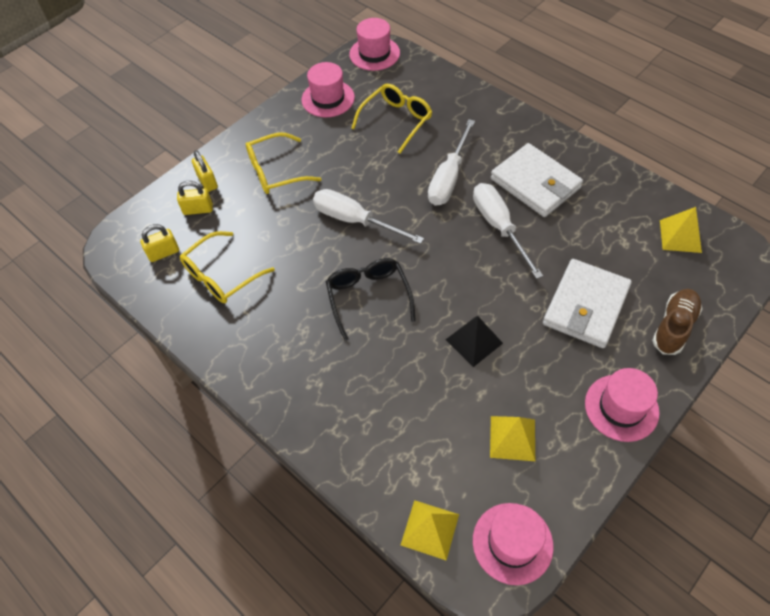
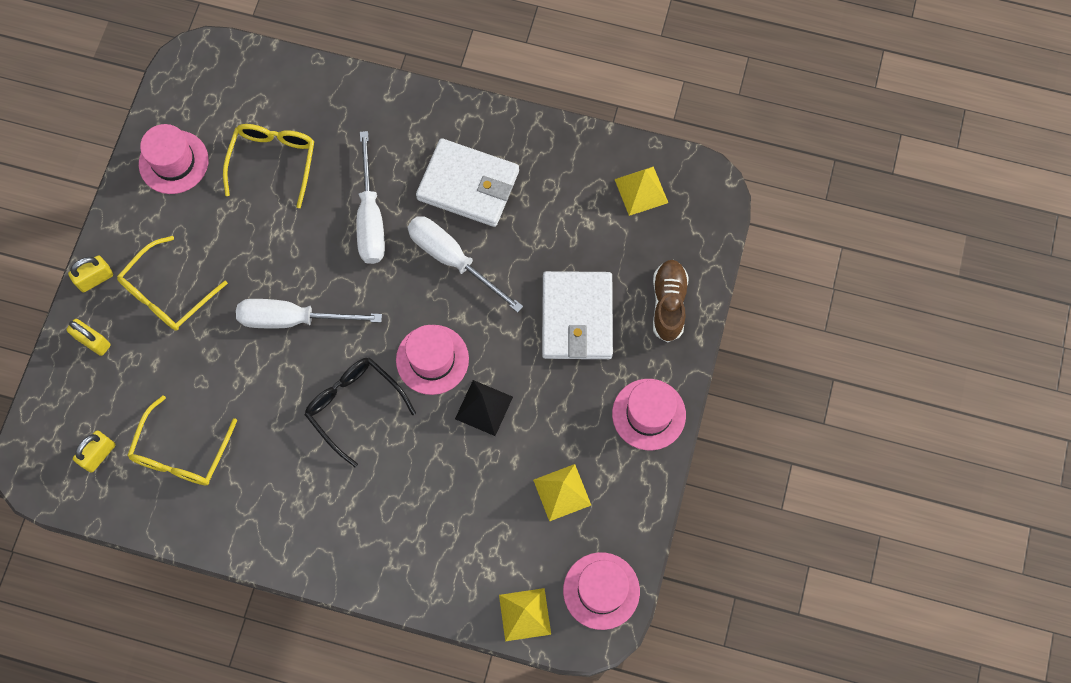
camera: 30 degrees left, 15 degrees up
yellow padlock [177,181,213,215] -> yellow padlock moved to [68,255,113,292]
pink hat [349,18,400,71] -> pink hat moved to [396,325,469,395]

